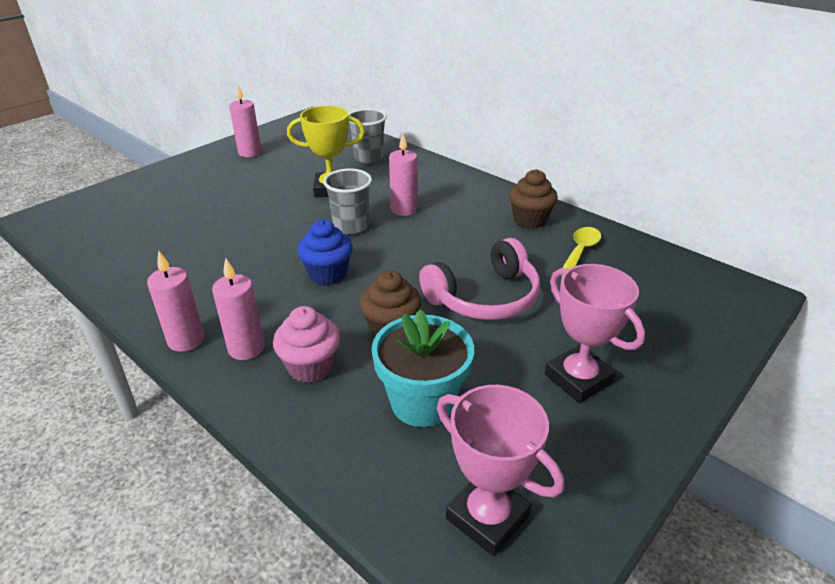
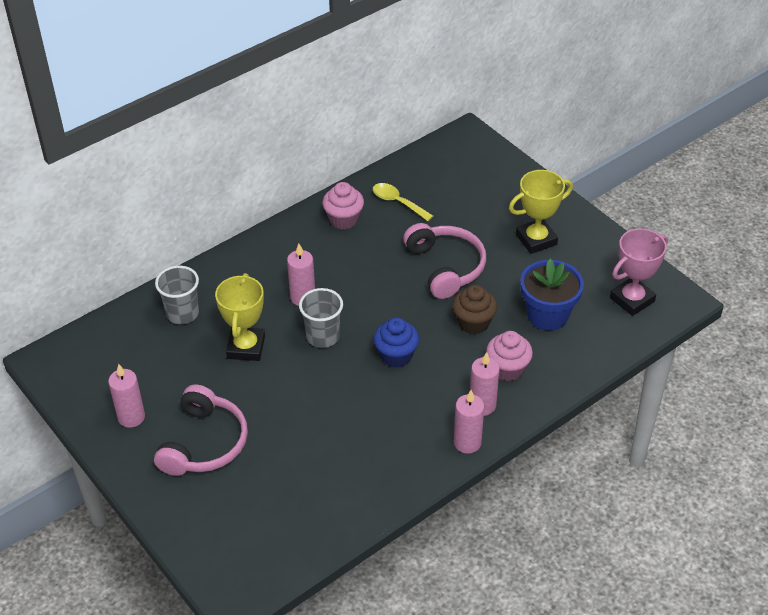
camera: 80 degrees left, 10 degrees up
turquoise flower pot [371,309,474,427] -> blue flower pot [520,259,584,330]
brown cupcake [509,169,558,229] -> pink cupcake [322,182,364,230]
pink trophy [545,264,645,403] -> yellow trophy [509,170,573,254]
none -> pink headphones [154,384,248,476]

